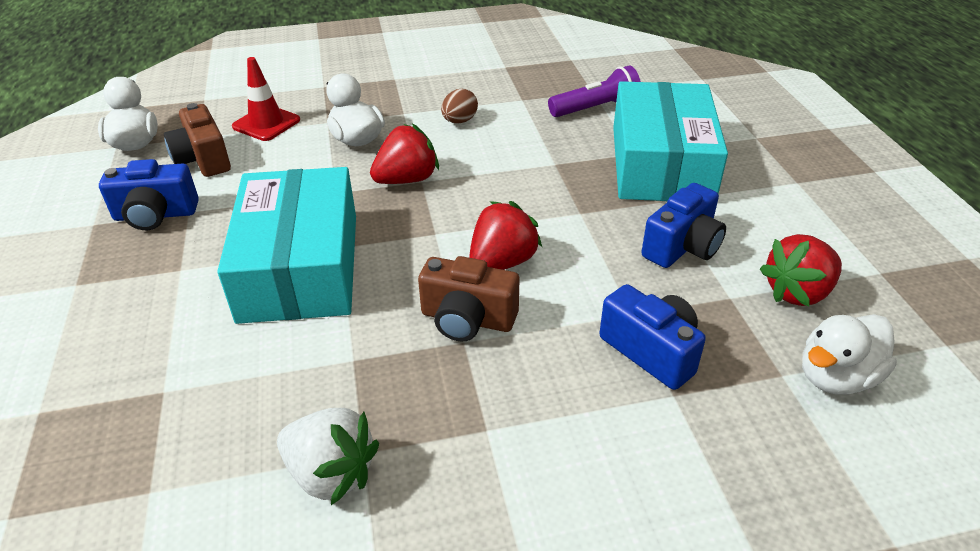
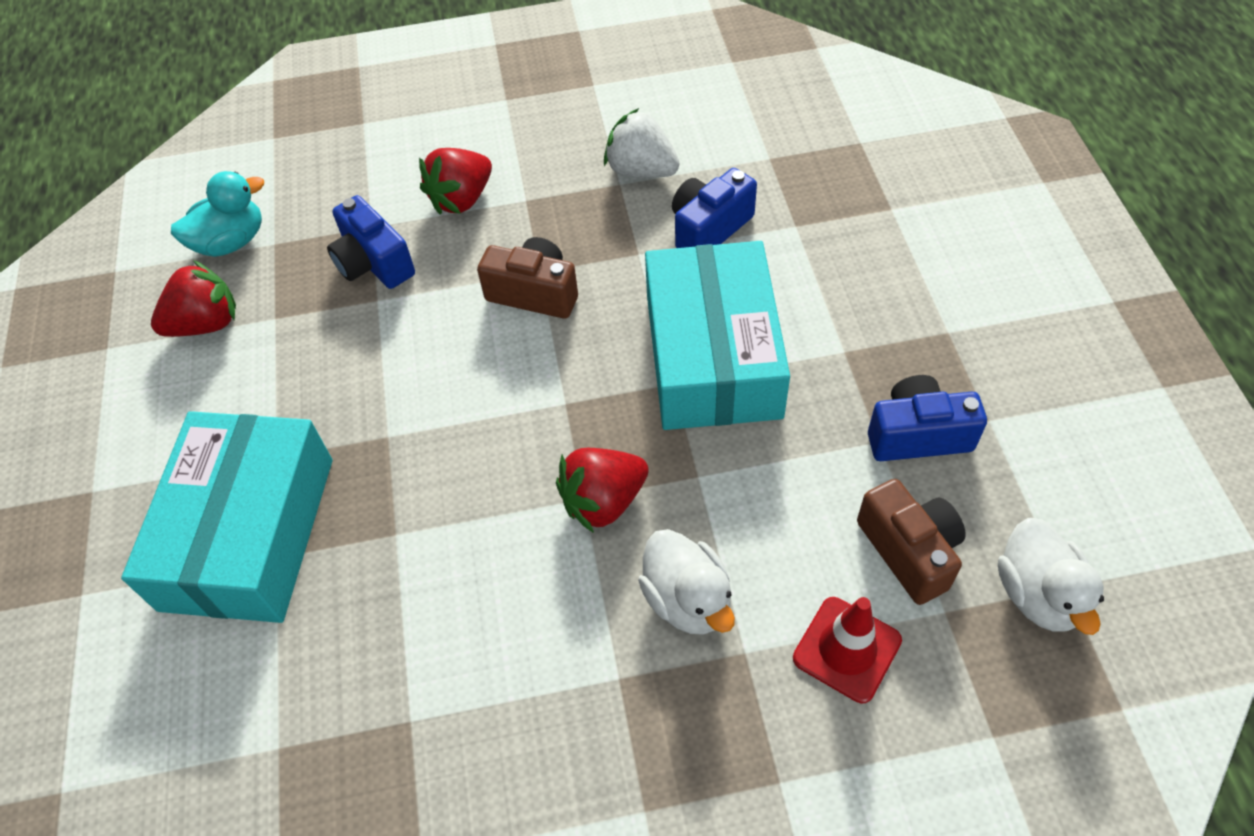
camera: 175 degrees left, 15 degrees up
brown egg [441,89,478,123] -> none
red strawberry [469,201,542,270] -> red strawberry moved to [419,148,492,214]
purple flashlight [548,65,641,117] -> none
blue camera [642,183,726,268] -> blue camera moved to [672,168,757,248]
white duck [802,314,897,395] -> turquoise duck [171,171,264,257]

